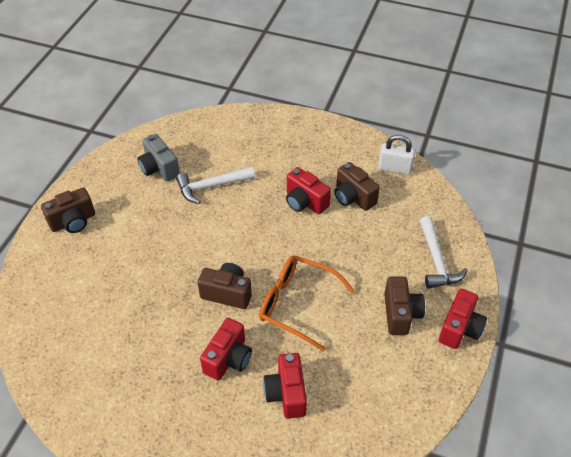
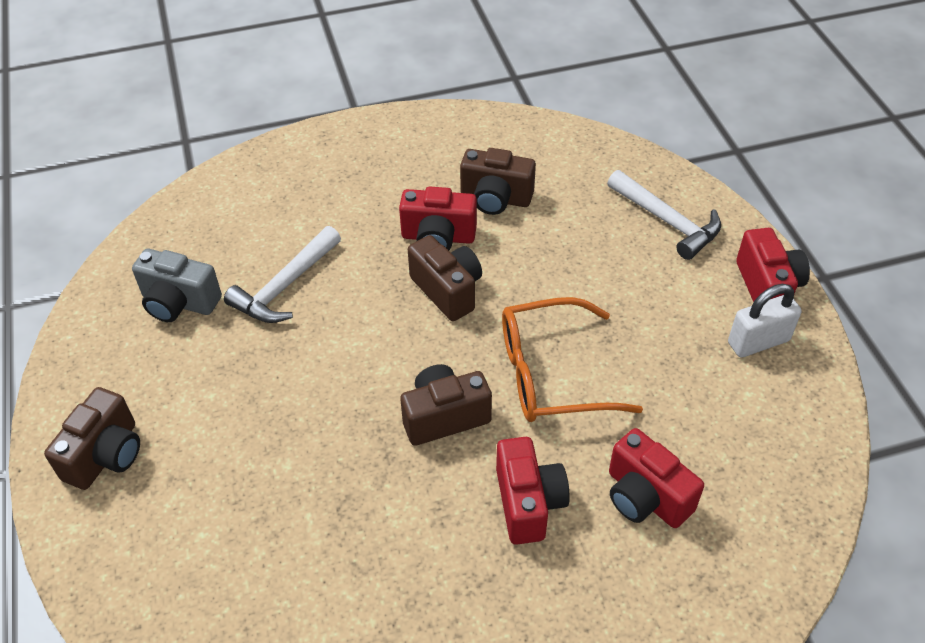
camera: 35 degrees left, 0 degrees up
white padlock [378,135,416,175] -> white padlock moved to [728,284,802,357]
brown camera [384,277,425,335] -> brown camera moved to [408,235,482,321]

